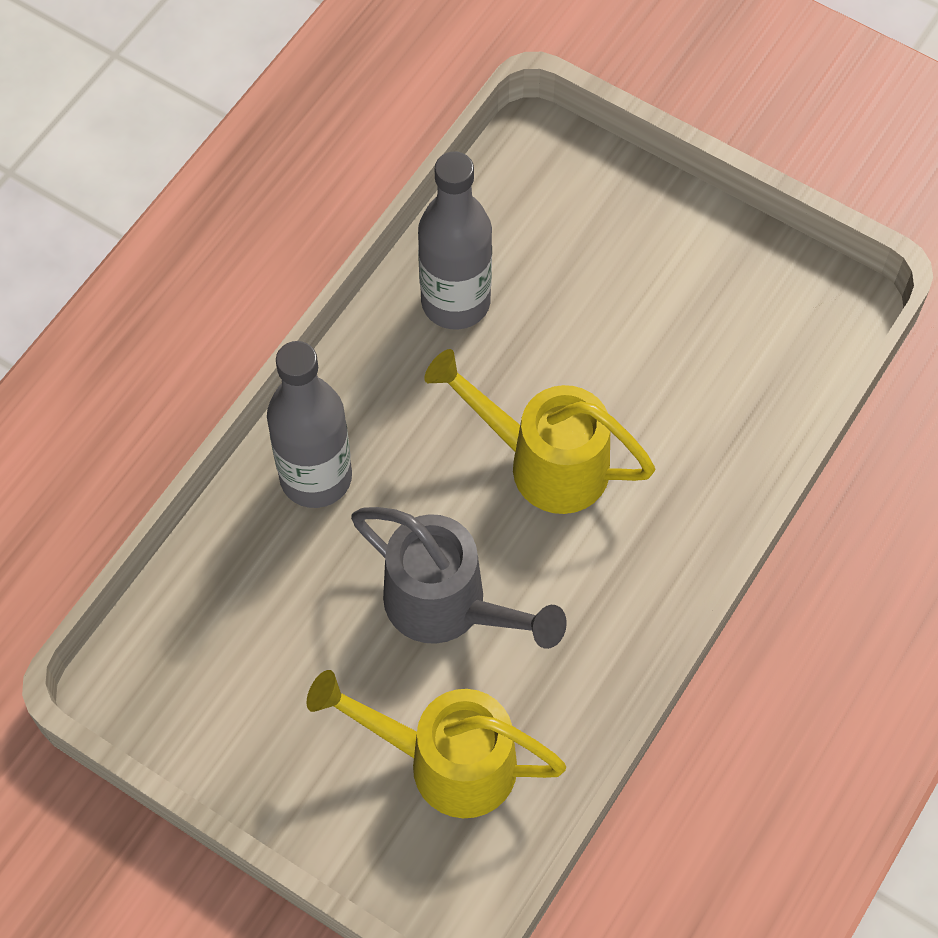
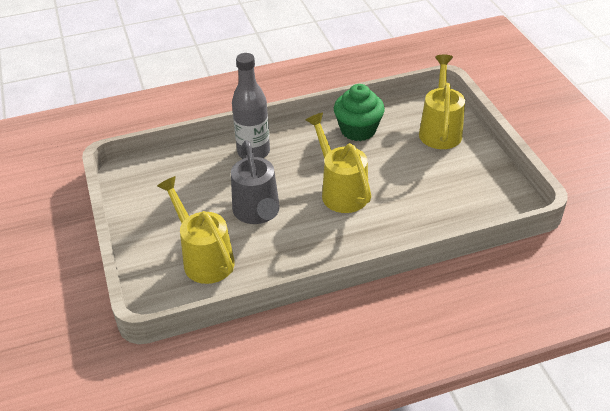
camera: 40 degrees right, 20 degrees down
grey bottle [418,151,492,330] -> green cupcake [334,84,385,141]
none -> yellow watering can [419,55,465,149]

